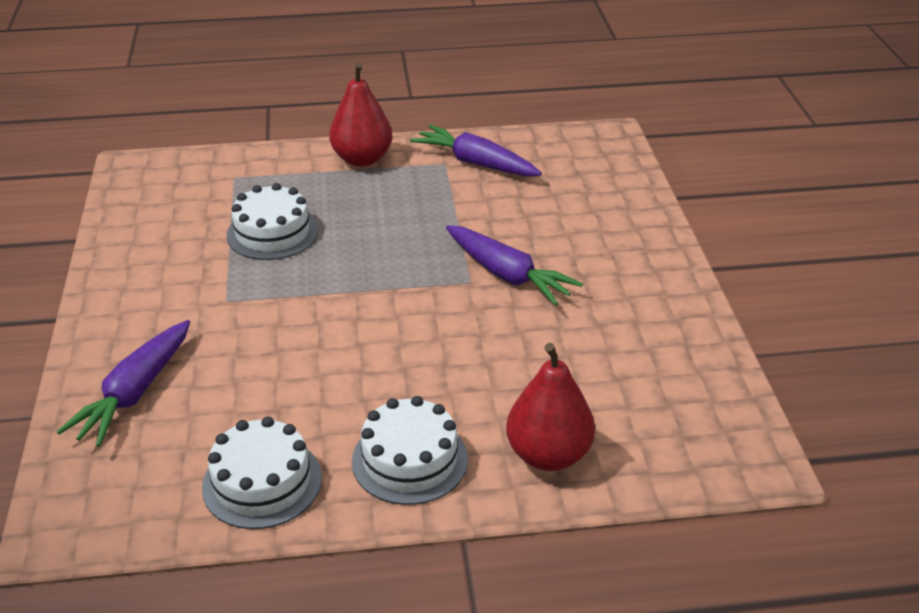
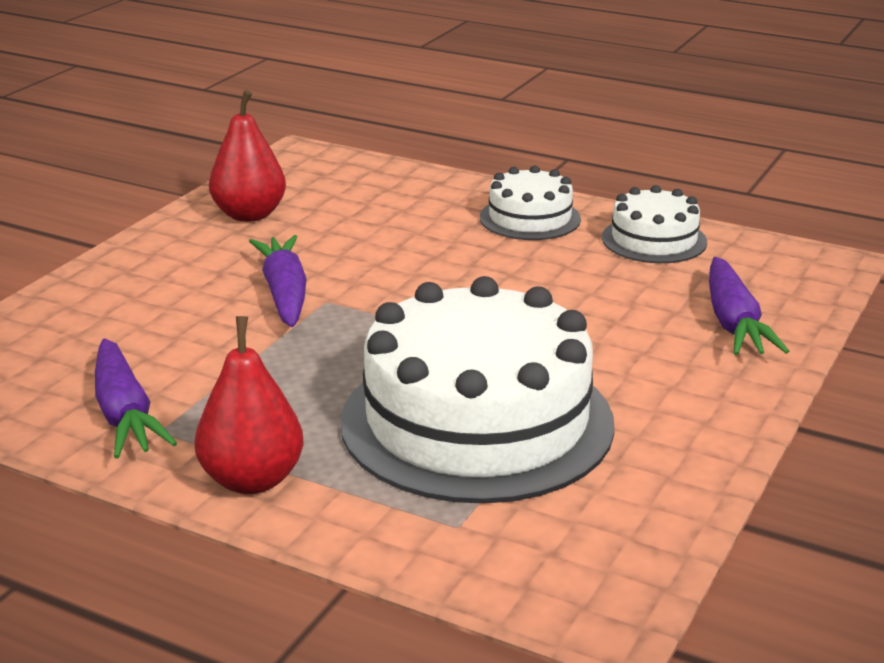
camera: 145 degrees left, 10 degrees down
purple carrot [57,320,190,447] -> purple carrot turned 120 degrees clockwise [709,257,789,355]
white cake [227,183,318,260] -> white cake [340,276,615,504], size x2.06
red pear [506,343,595,471] -> red pear moved to [209,90,286,222]

